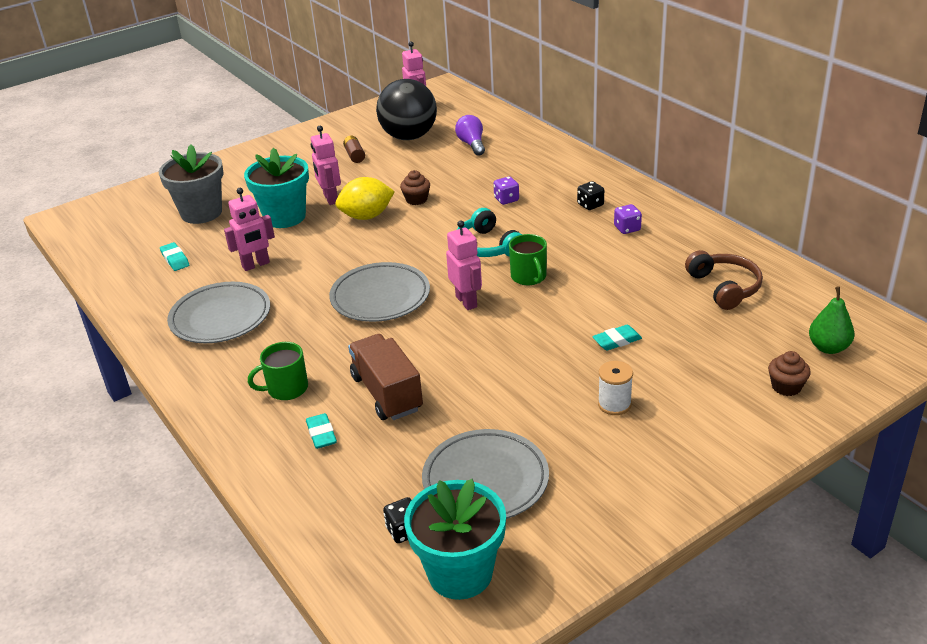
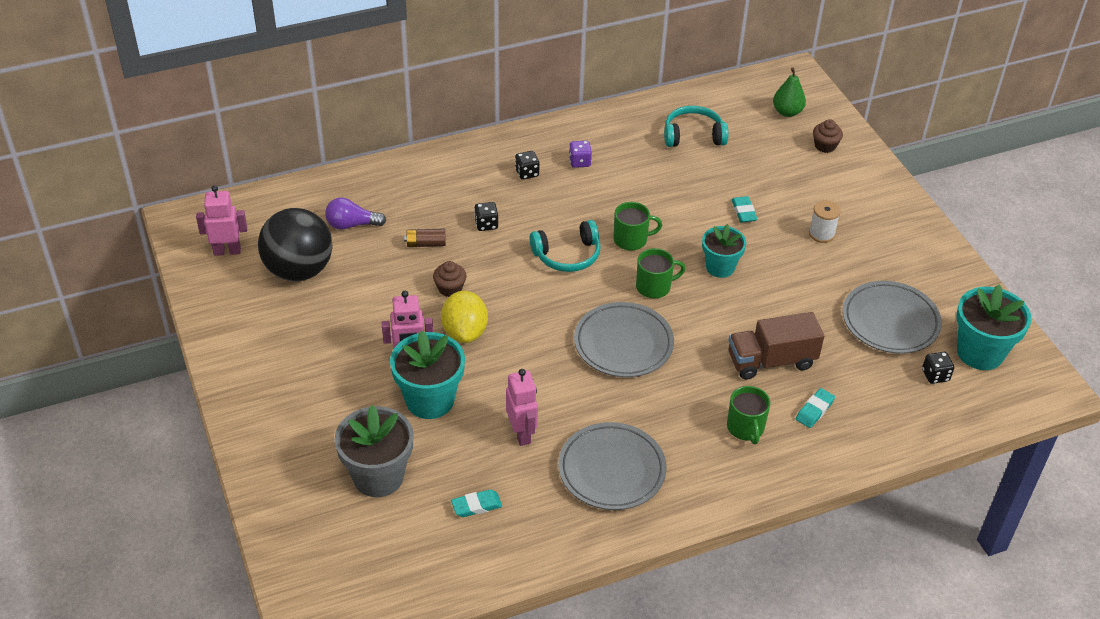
camera: 80 degrees left, 10 degrees up
turquoise eraser [306,413,337,449] -> turquoise eraser turned 45 degrees counterclockwise [796,388,835,428]
brown battery [343,135,365,163] -> brown battery moved to [404,229,446,247]
pink robot [446,220,482,310] -> green mug [636,248,685,299]
purple dice [493,176,519,205] -> black dice [474,202,498,231]
brown headphones [685,250,763,310] -> turquoise headphones [664,106,729,147]
none -> turquoise flower pot [702,224,746,278]

